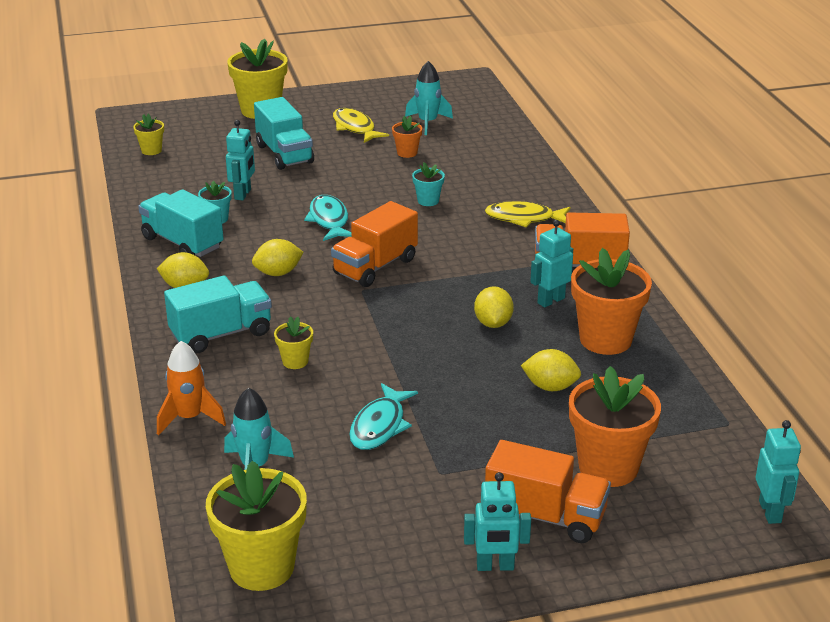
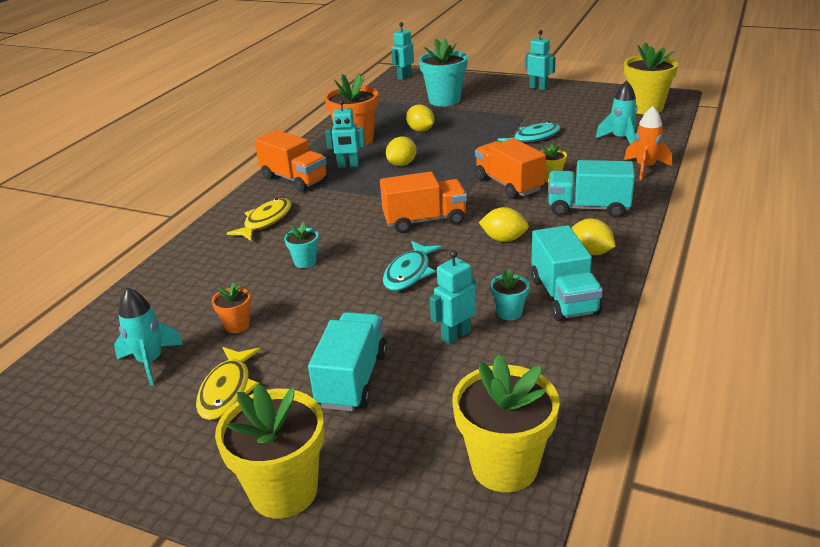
camera: 140 degrees left, 0 degrees up
yellow flower pot [133,113,164,155] -> yellow flower pot [452,354,560,492], size x2.07
yellow fish [485,201,571,227] -> yellow fish turned 105 degrees counterclockwise [226,198,292,241]
orange truck [485,440,611,543] -> orange truck moved to [475,138,546,199]
orange flower pot [569,366,661,487] -> turquoise flower pot [419,37,468,106]

